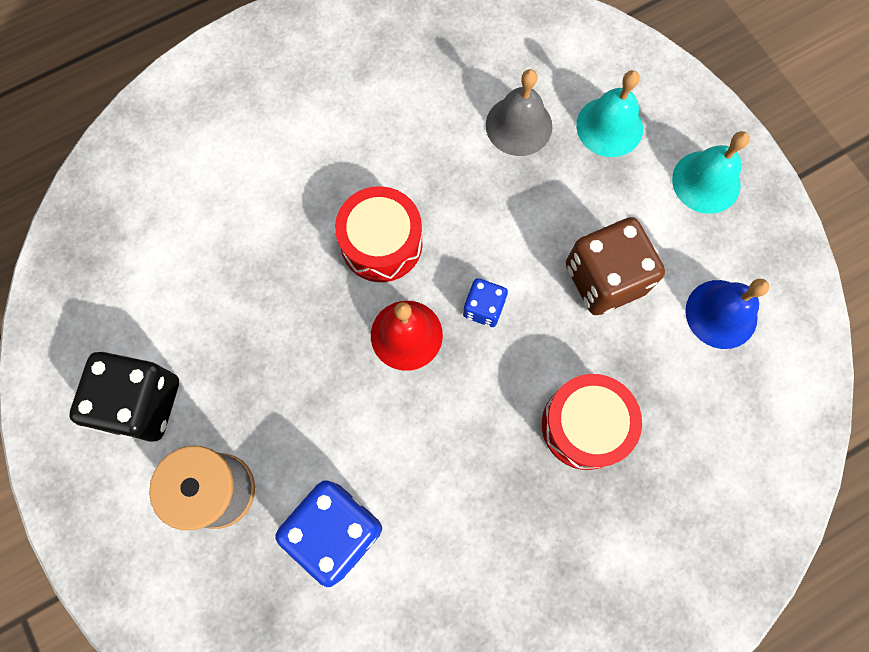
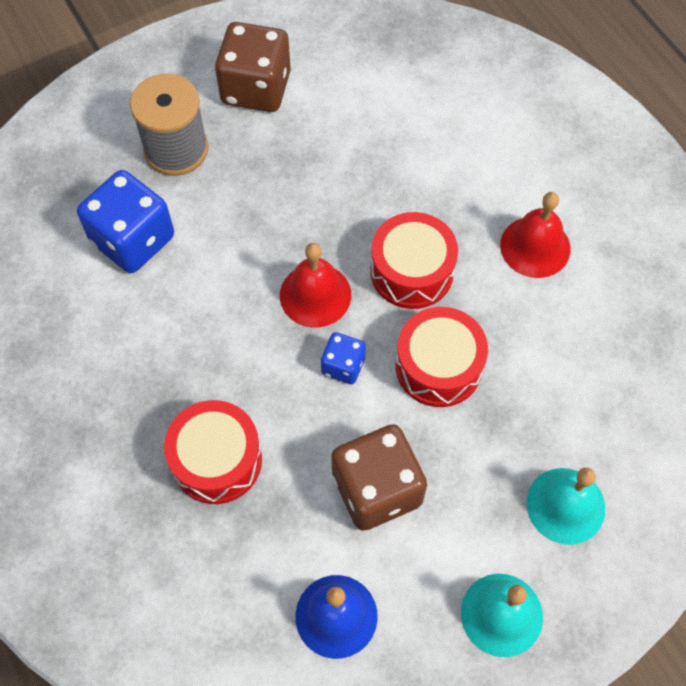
camera: 90 degrees right, 10 degrees down
black dice [69,352,179,442] -> brown dice [215,22,291,112]
grey bell [486,69,552,156] -> none
none -> red drum [396,307,488,407]
none -> red bell [500,192,571,278]

